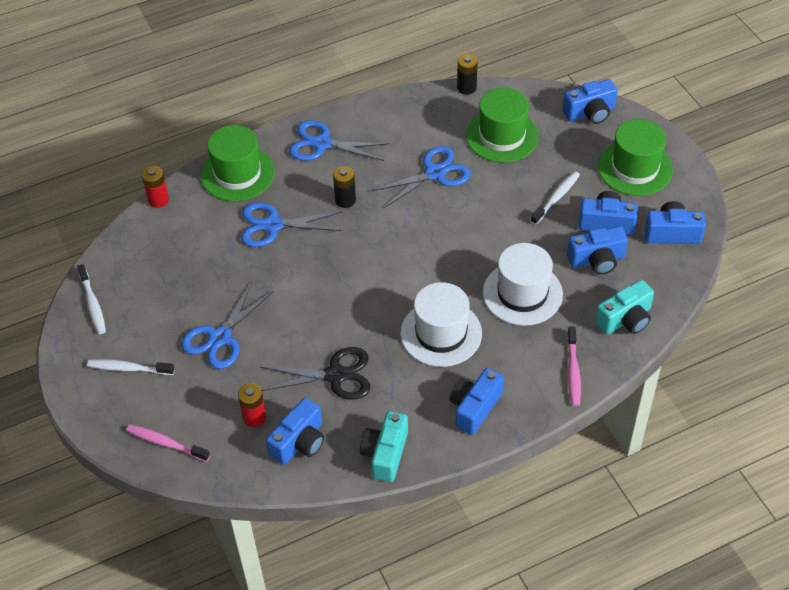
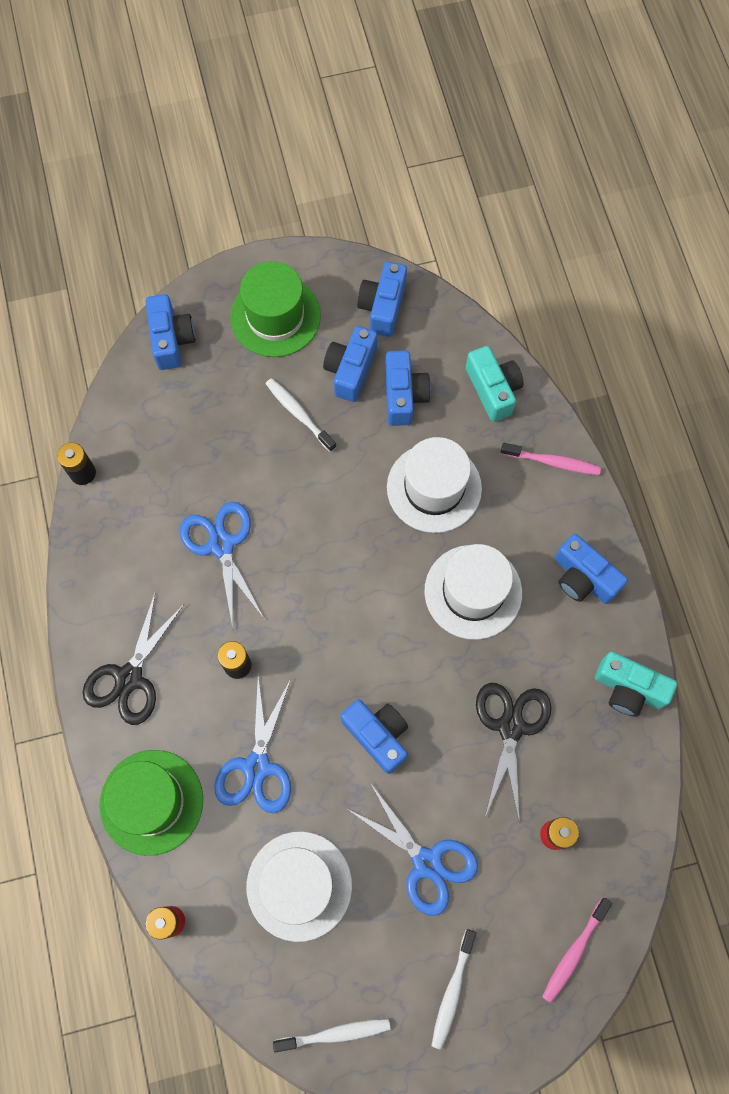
camera: 80 degrees left, 20 degrees up
blue camera [266,398,324,465] -> blue camera moved to [341,700,408,774]
blue scissors [289,120,390,161] -> black scissors [83,590,185,725]
green hat [466,88,539,163] -> none
none -> white hat [247,831,352,942]

